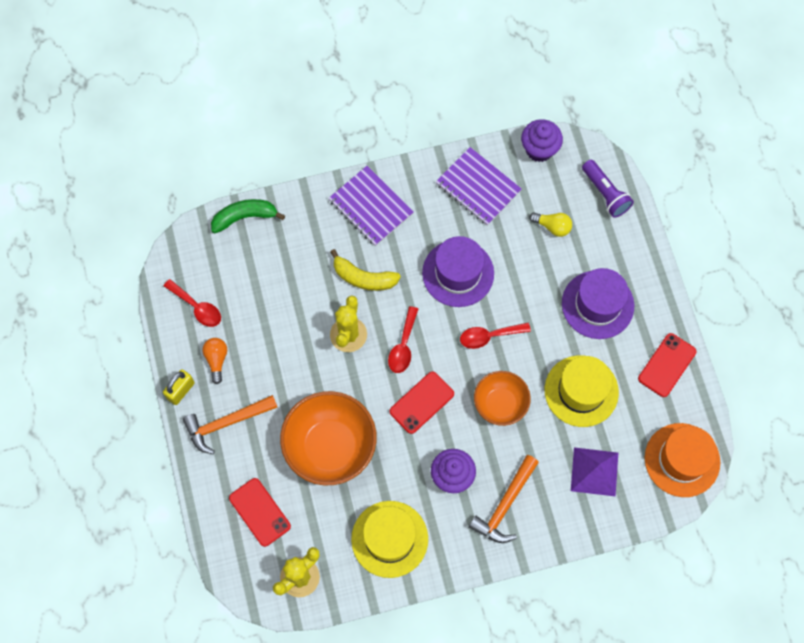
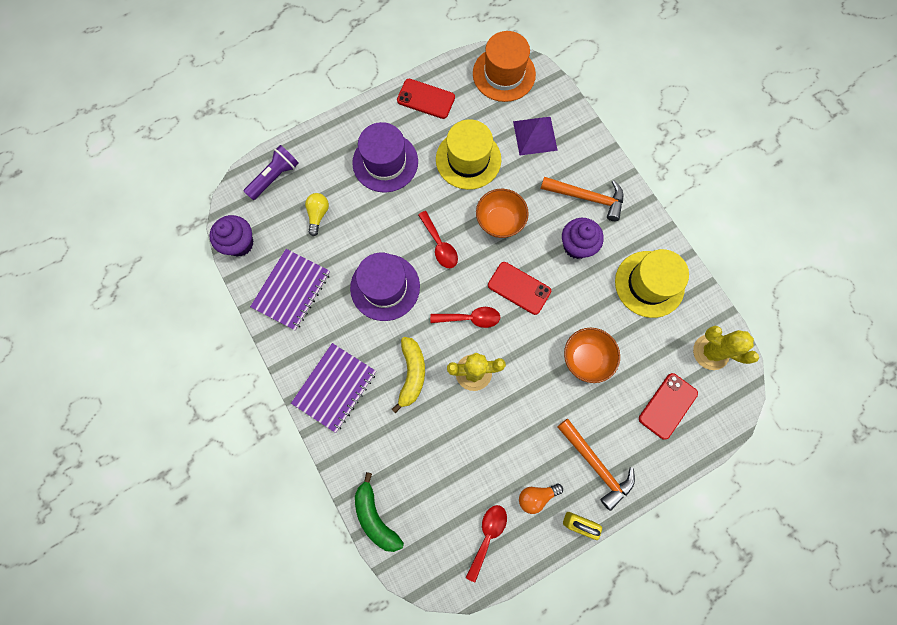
camera: 105 degrees left, 5 degrees up
orange bowl [280,391,377,485] -> orange bowl [564,328,620,383], size x0.60

